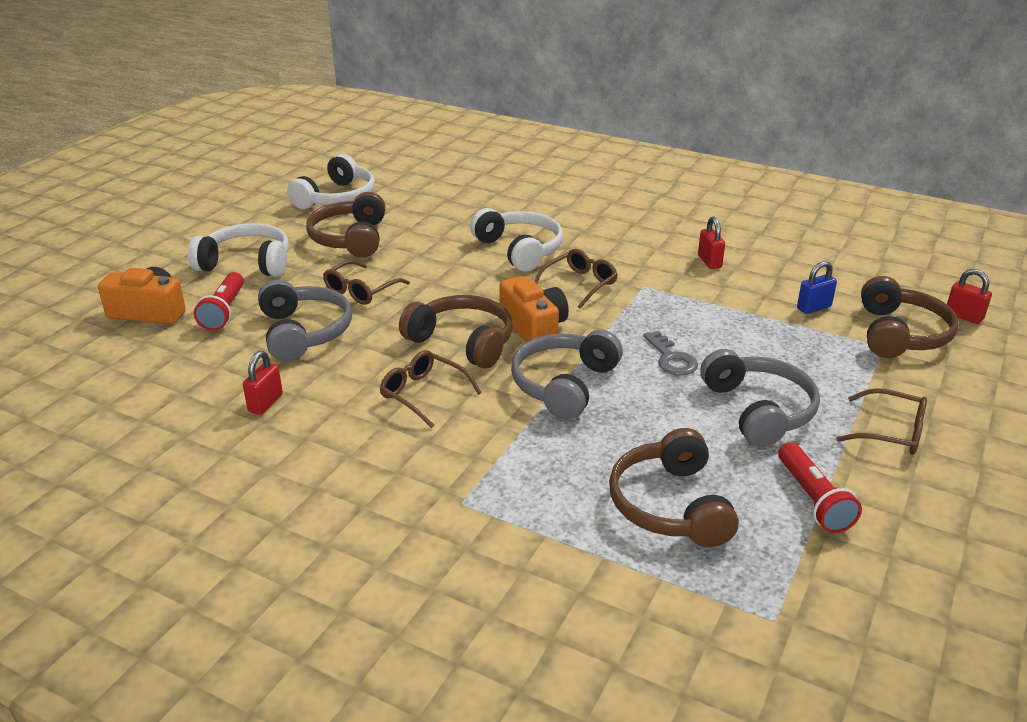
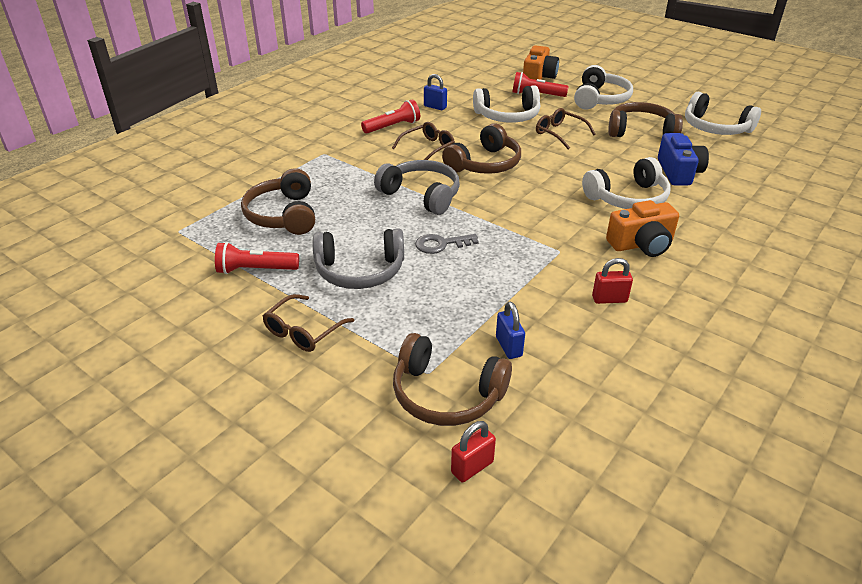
camera: 100 degrees right, 5 degrees up
red padlock [243,351,283,415] -> blue padlock [424,74,447,110]
grey headphones [258,279,352,362] -> white headphones [473,85,540,122]
orange camera [499,276,569,342] -> orange camera moved to [606,200,679,257]
brown glasses [535,249,618,309] -> none
brown headphones [609,428,739,547] -> brown headphones turned 105 degrees counterclockwise [241,168,315,235]
none -> red flashlight [361,99,420,133]
none -> blue camera [658,133,709,185]

